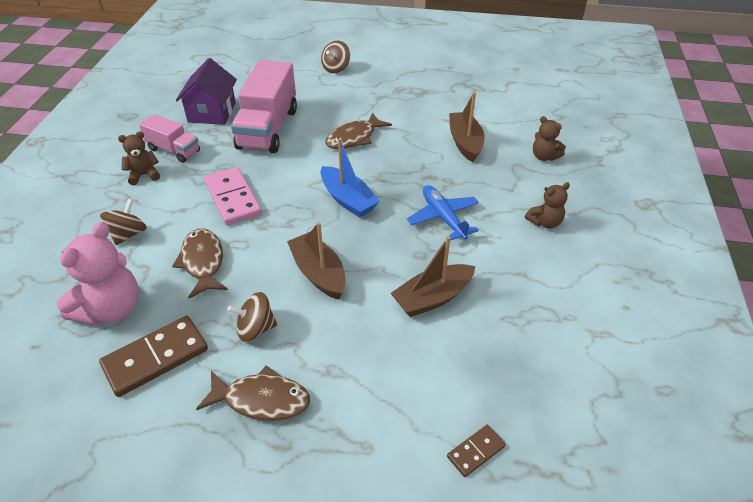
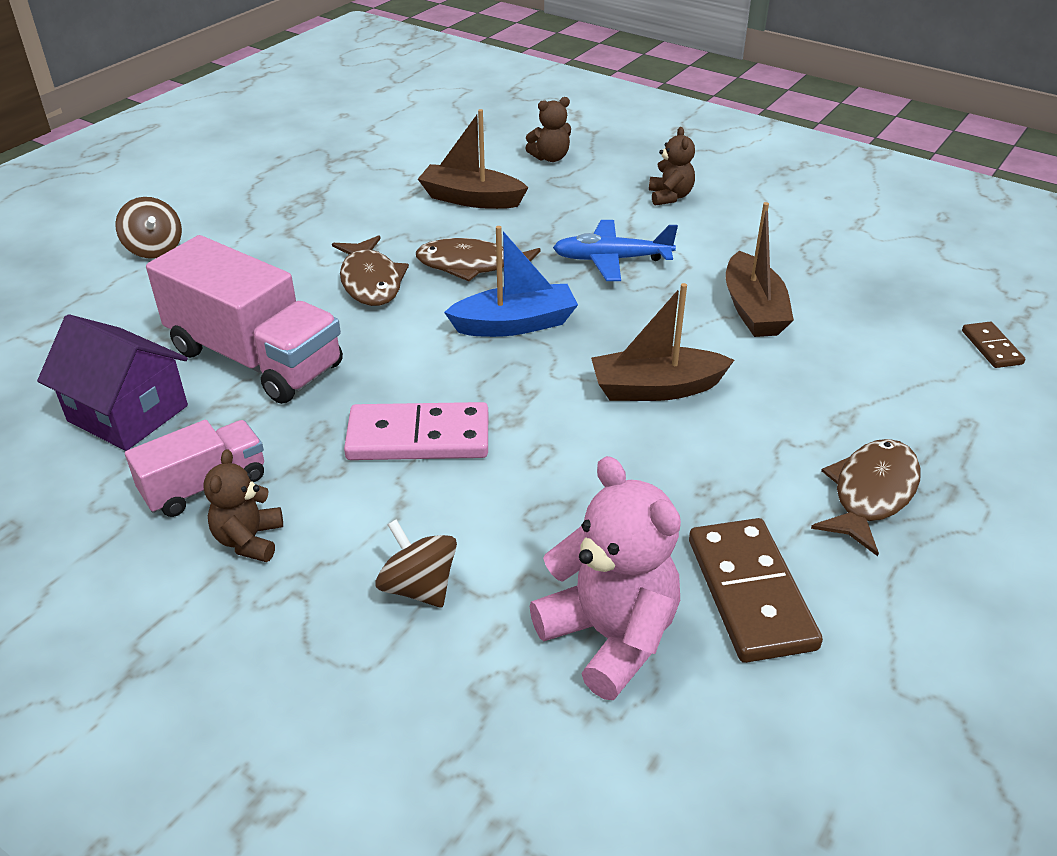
camera: 65 degrees left, 5 degrees down
brown fish [172,229,228,299] -> brown fish moved to [416,238,541,281]
brown spinning top [227,292,277,342] -> none

